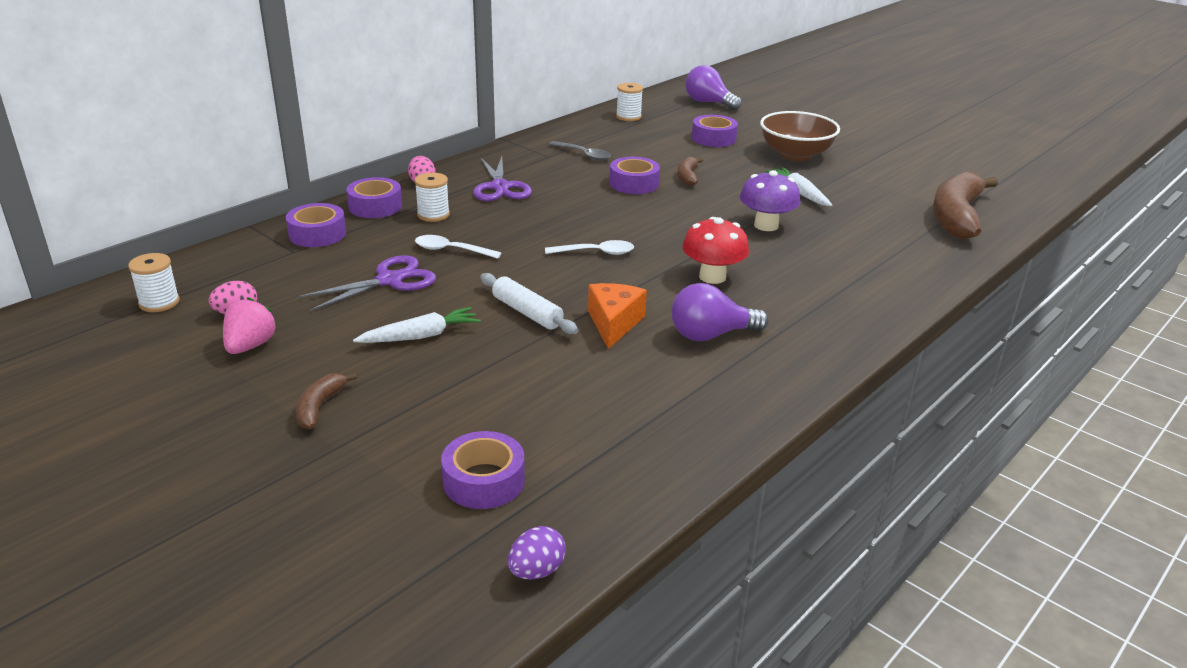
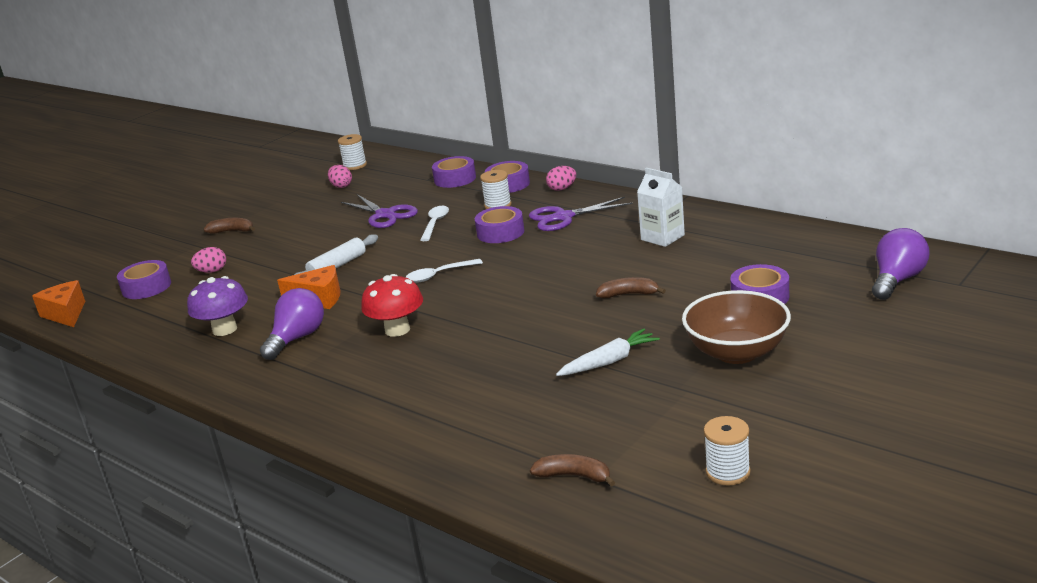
camera: 90 degrees right, 5 degrees down
pink strawberry [223,297,277,354] -> none
white carrot [353,307,480,343] -> none
purple egg [508,526,566,580] -> orange cheese [32,280,85,327]
white spoon [545,240,634,255] -> white spoon turned 75 degrees clockwise [406,259,483,283]
grey spoon [549,141,611,160] -> white carton [637,168,685,247]
purple tape [610,157,660,194] -> purple tape moved to [475,206,524,243]
white spool [616,83,643,121] -> white spool moved to [704,416,750,486]
purple light bulb [671,283,768,341] -> purple light bulb turned 45 degrees clockwise [260,288,324,360]
purple mushroom [740,170,800,231] -> purple mushroom moved to [187,276,248,336]
brown banana [933,171,998,239] -> brown banana [530,454,616,487], size x0.46
none -> pink egg [191,247,226,273]

